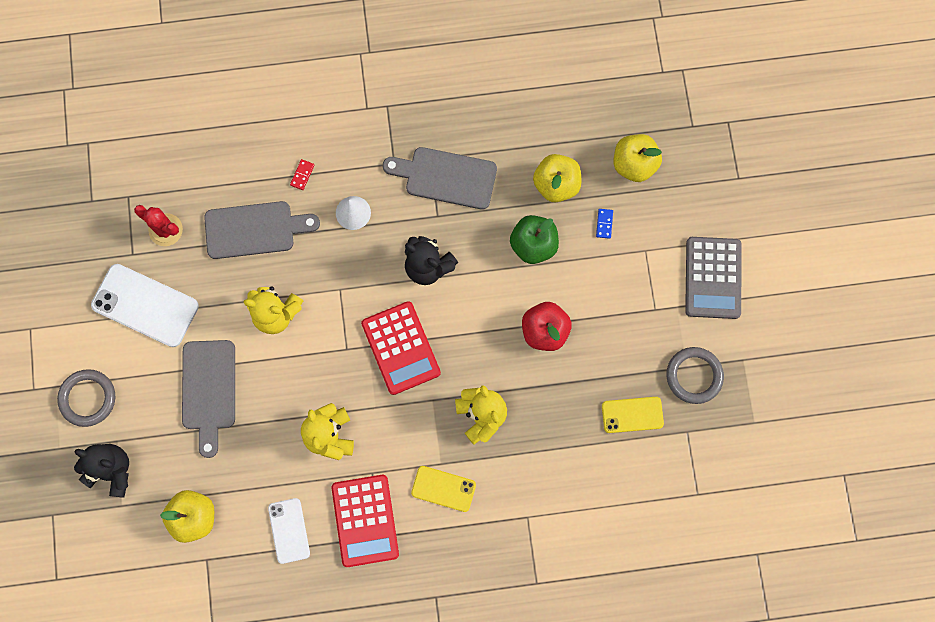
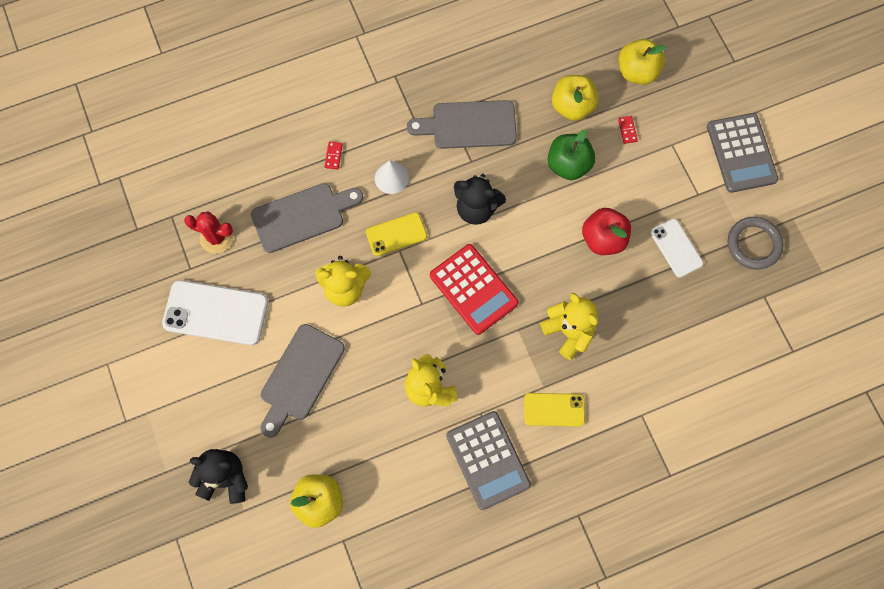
camera: 15 degrees left, 5 degrees down
grey ring [57,369,115,427] -> none
grey cutting board [182,340,235,458] -> grey cutting board turned 45 degrees clockwise [260,324,345,438]
white phone [268,498,310,564] -> white phone moved to [650,219,703,278]
red calculator [331,475,399,567] -> grey calculator [446,411,531,510]
blue domino [596,209,613,239] -> red domino [618,116,638,144]
yellow phone [602,397,664,433] -> yellow phone moved to [366,212,427,256]

